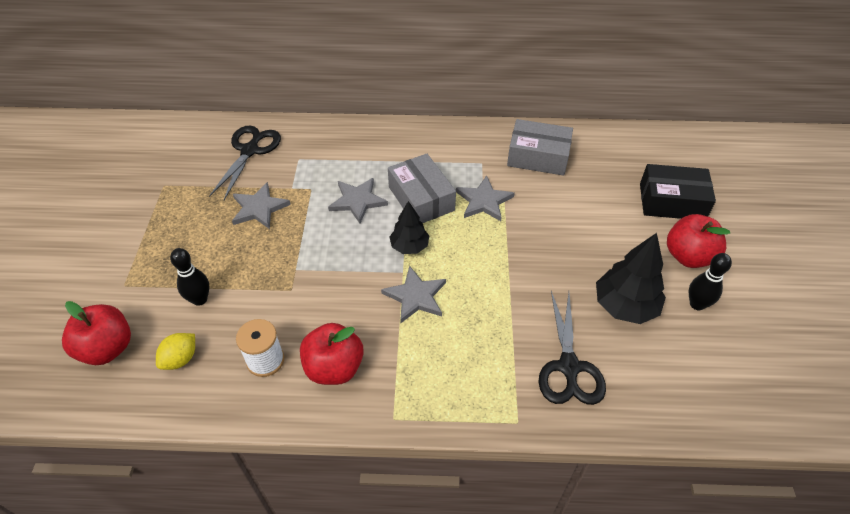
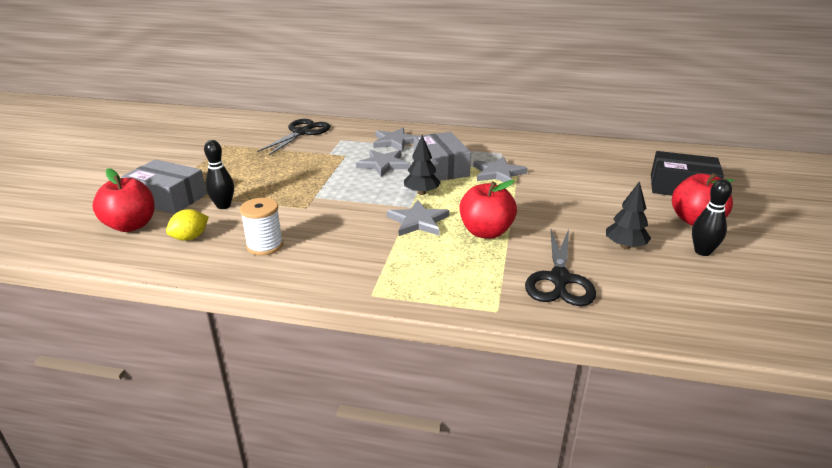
camera: 10 degrees right, 20 degrees down
grey star [232,182,291,229] -> grey star moved to [373,128,417,152]
red apple [300,323,364,385] -> red apple moved to [460,180,517,239]
grey box [507,119,573,176] -> grey box moved to [121,159,207,214]
black tree [596,233,666,324] -> black tree [606,181,651,249], size x0.63

